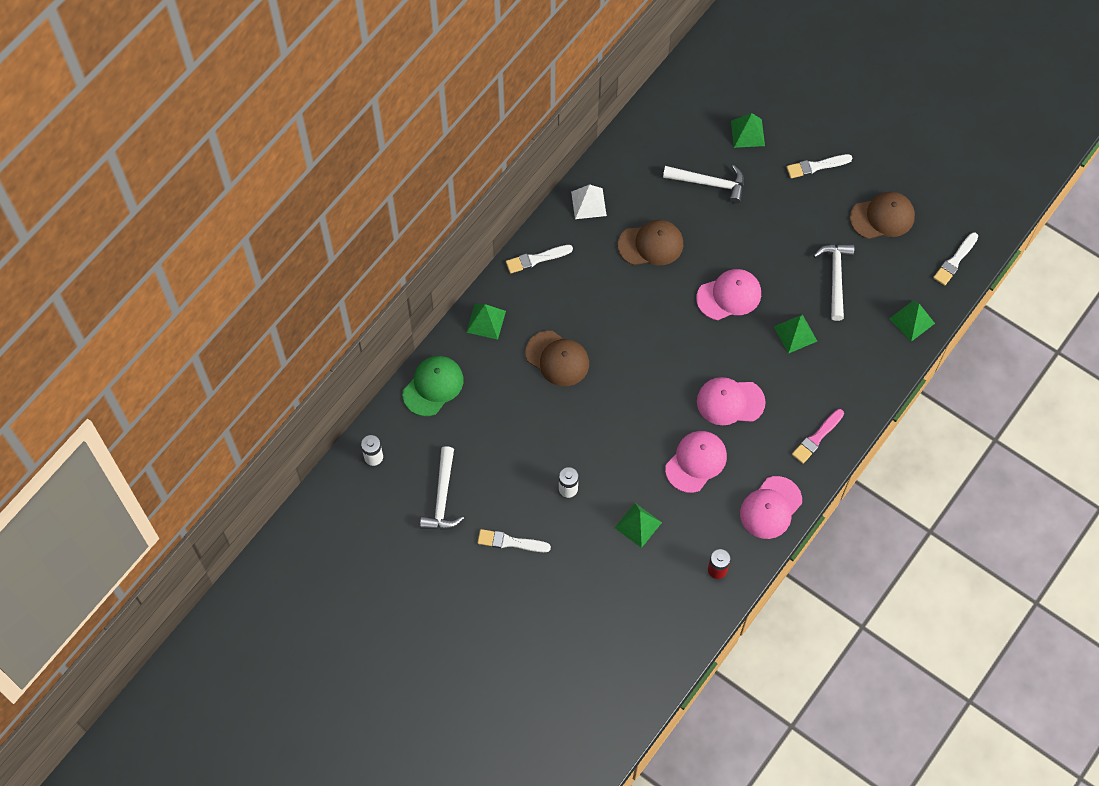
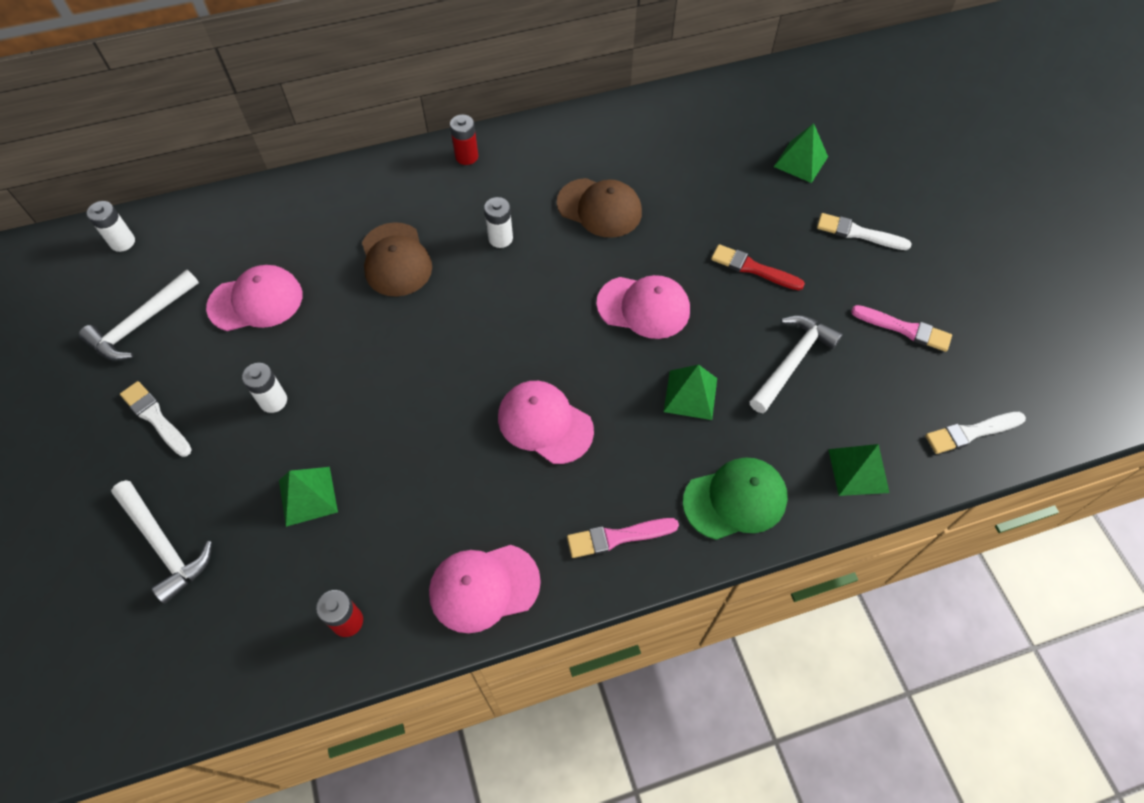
camera: 35 degrees right, 5 degrees down
green cap [403,356,463,416] -> green cap moved to [683,458,788,540]
green pyramid [466,304,506,340] -> none
white brush [506,245,573,274] -> red battery [450,115,478,165]
white pyramid [571,184,607,219] -> none
white hammer [663,165,744,204] -> white hammer moved to [111,480,212,604]
pink cap [665,431,727,493] -> pink cap moved to [206,265,302,331]
brown cap [850,192,915,239] -> pink brush [851,305,952,352]
none -> white battery [484,197,513,248]
none -> red brush [711,244,805,290]

